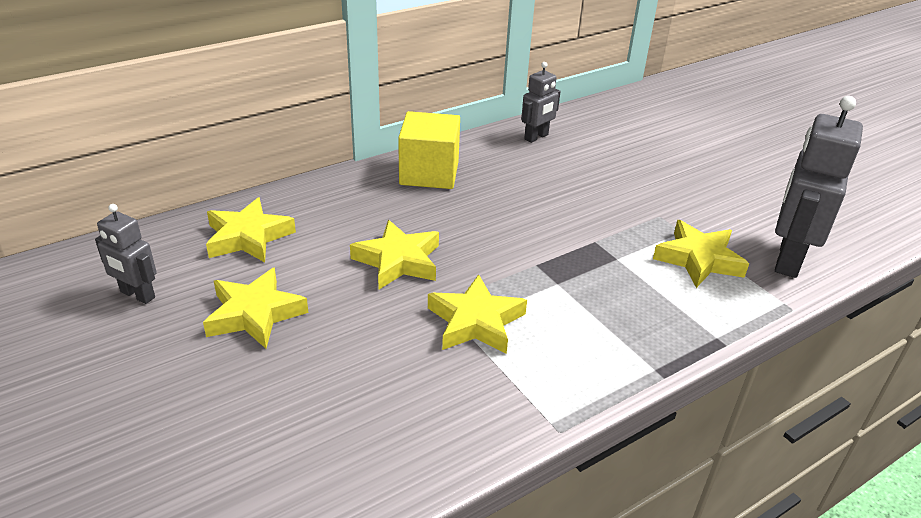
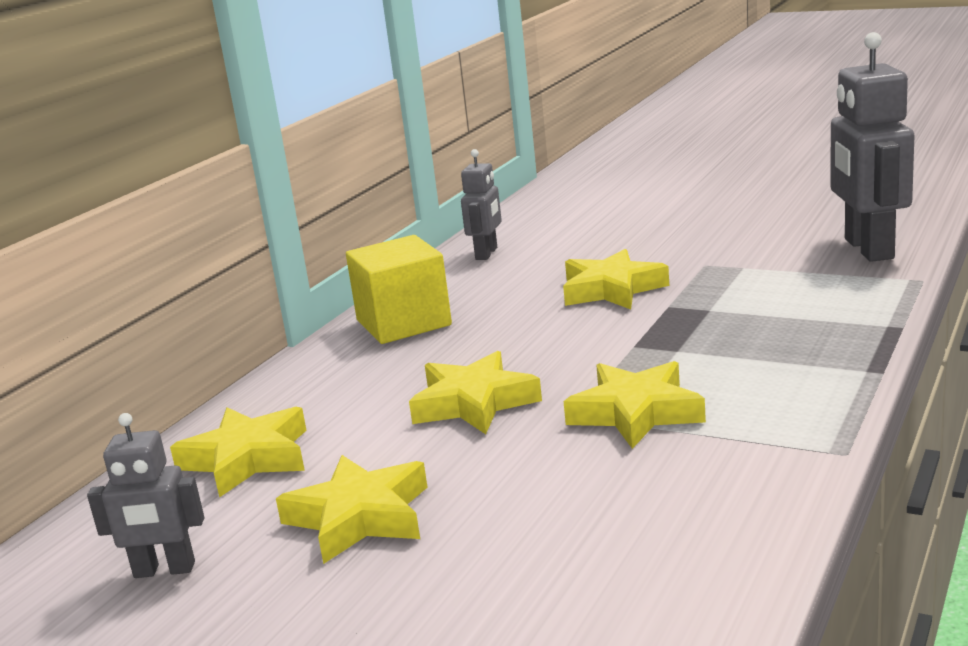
camera: 25 degrees left, 15 degrees down
yellow star [653,220,749,288] -> yellow star moved to [563,249,669,309]

